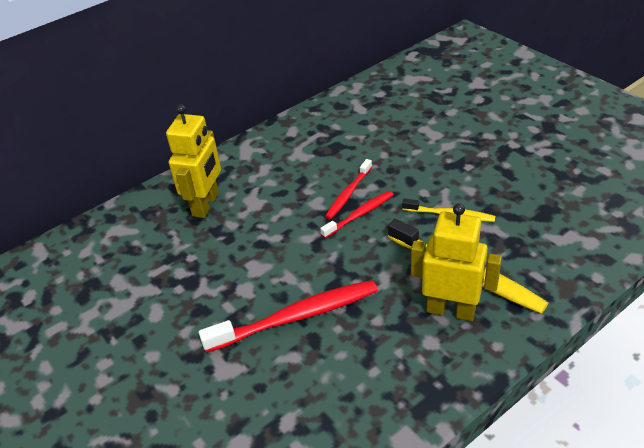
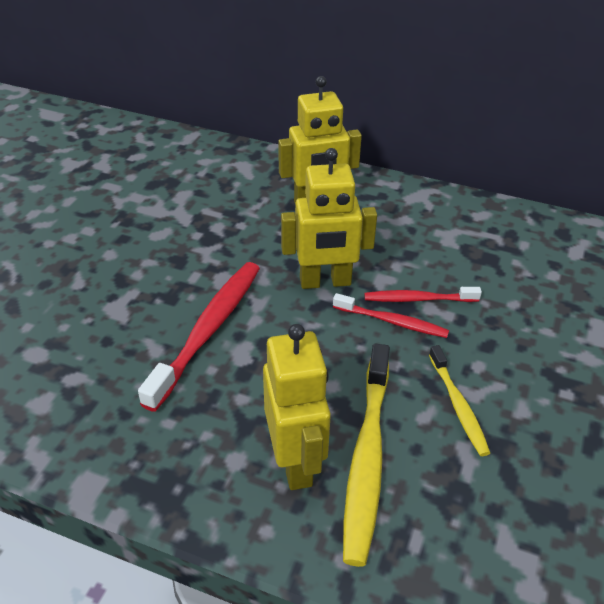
camera: 55 degrees right, 0 degrees up
red toothbrush [199,280,378,353] -> red toothbrush turned 105 degrees counterclockwise [138,262,260,412]
none -> yellow robot [281,148,377,289]

